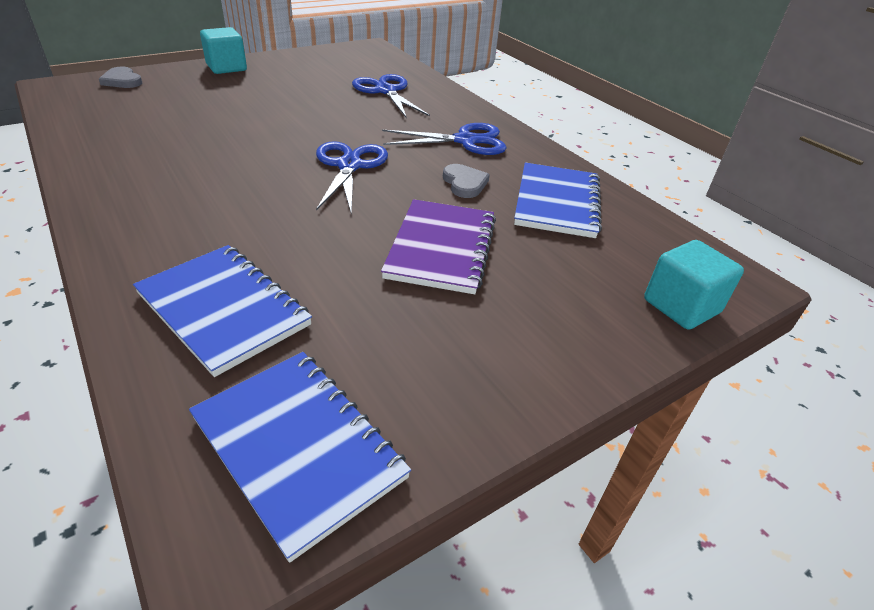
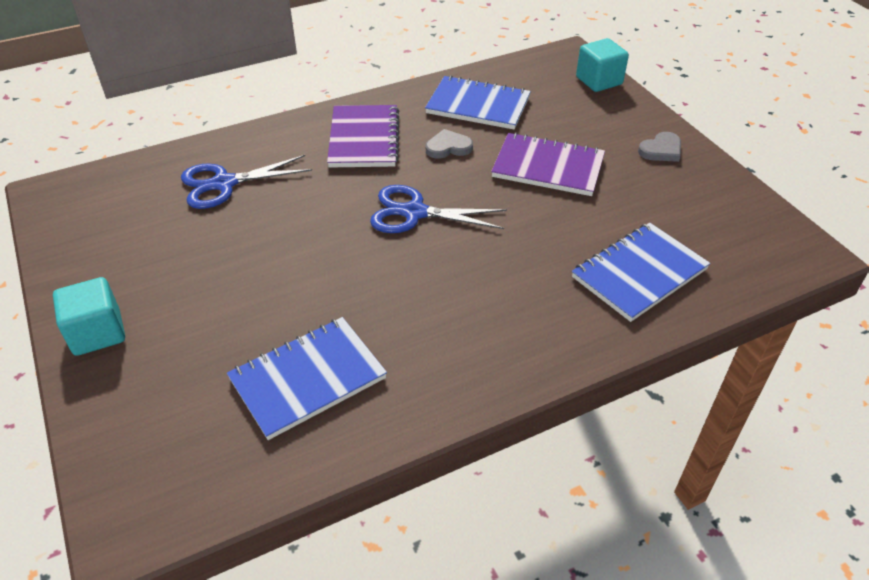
camera: 80 degrees left, 5 degrees up
grey heart [99,67,142,88] -> grey heart moved to [638,132,681,162]
blue notebook [189,352,411,563] -> blue notebook moved to [227,317,387,440]
blue scissors [382,123,507,155] -> purple notebook [327,105,399,168]

